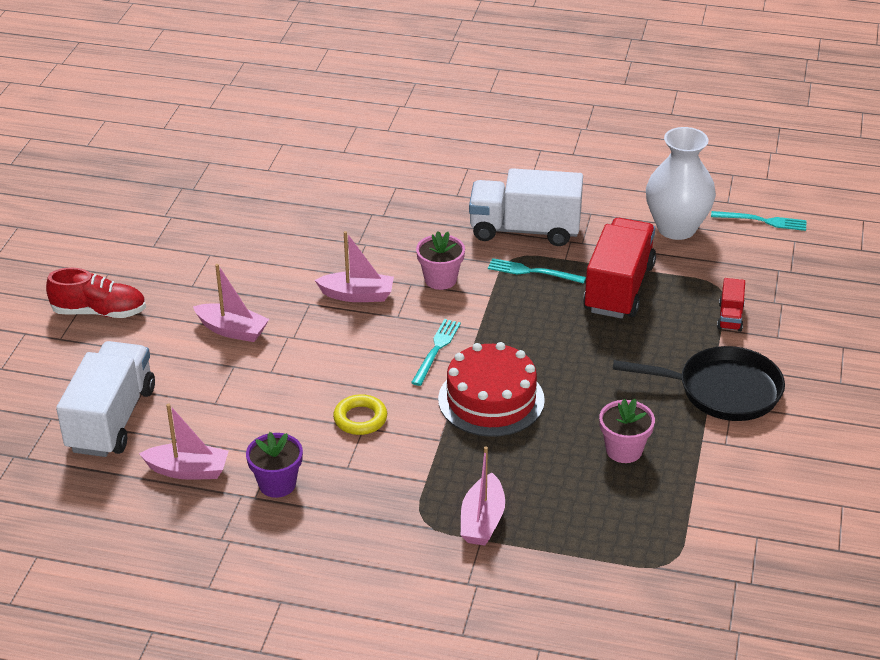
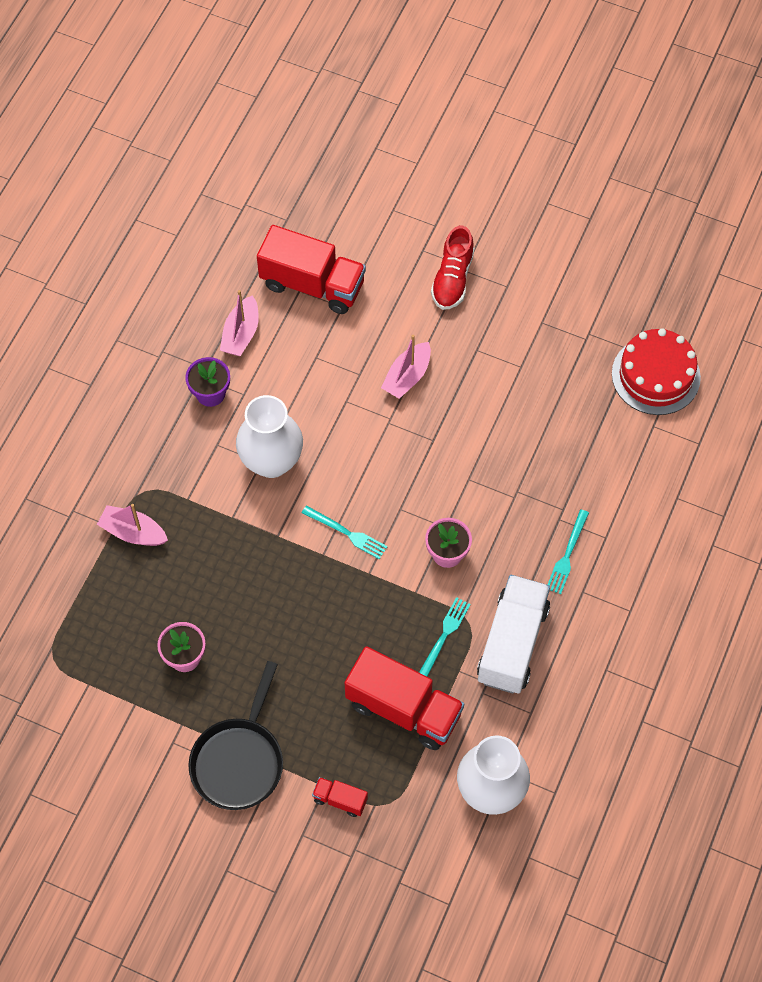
camera: 100 degrees right, 25 degrees up
white truck [56,341,155,457] -> red truck [257,225,366,314]
pink boat [315,231,394,302] -> none
yellow ring [333,394,387,435] -> white vase [236,395,303,478]
red cake [438,342,545,437] -> red cake moved to [612,328,701,415]
turquoise fork [711,211,807,231] -> turquoise fork moved to [548,509,589,594]

